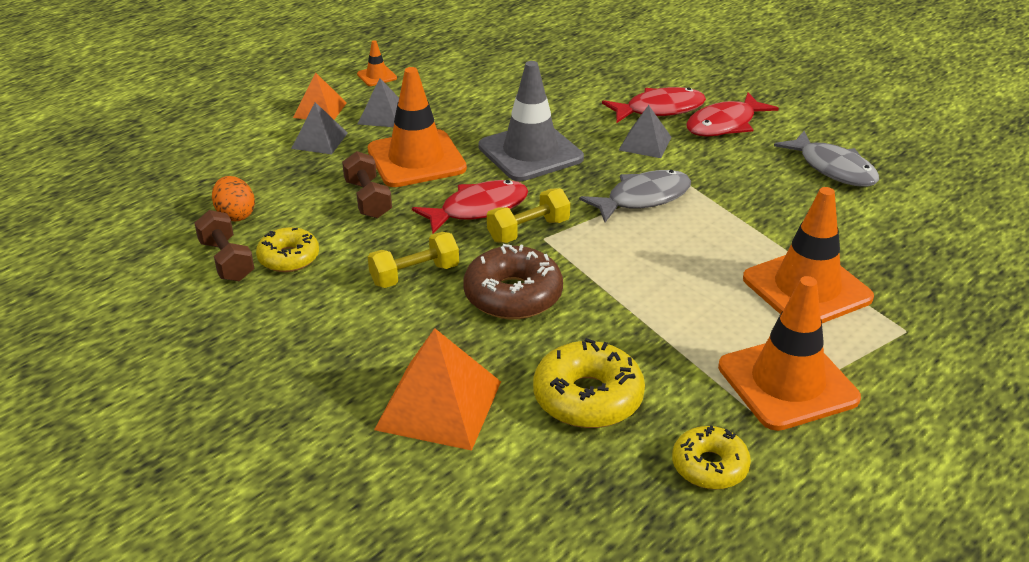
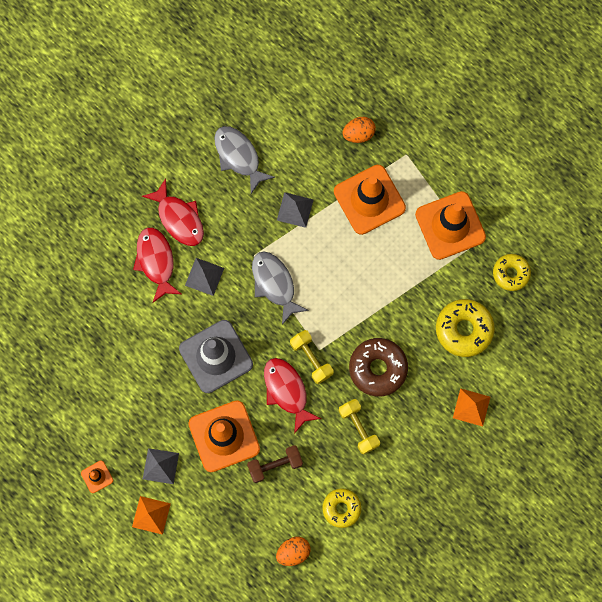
camera: 90 degrees left, 40 degrees up
brown dumbbell [194,210,254,281] -> none
grey pyramid [291,102,348,154] -> grey pyramid moved to [277,192,314,228]
orange pyramid [374,328,501,451] -> orange pyramid [453,388,490,427], size x0.59
grey fish [774,131,879,187] -> grey fish turned 90 degrees counterclockwise [214,126,275,194]
none -> orange egg [342,117,376,143]

